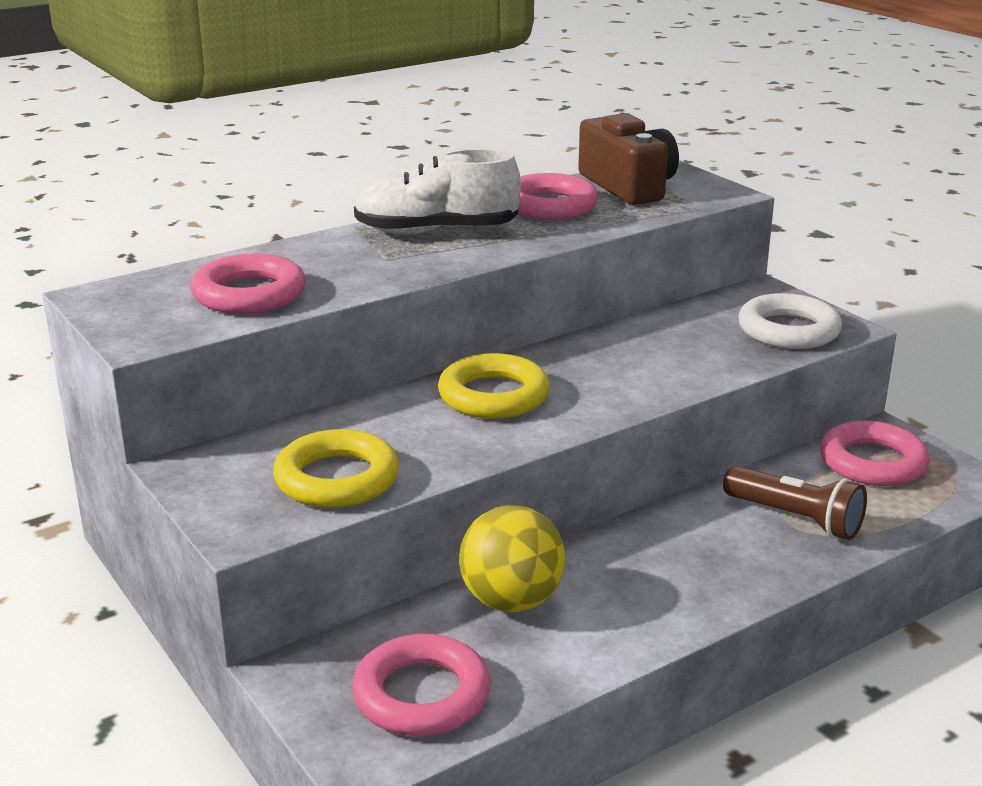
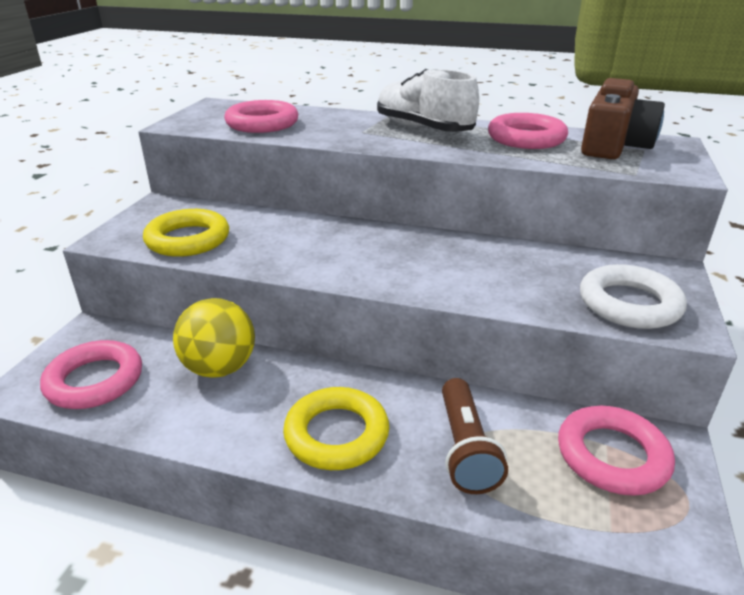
camera: 50 degrees right, 5 degrees up
yellow ring [438,353,550,419] -> yellow ring moved to [283,387,389,470]

